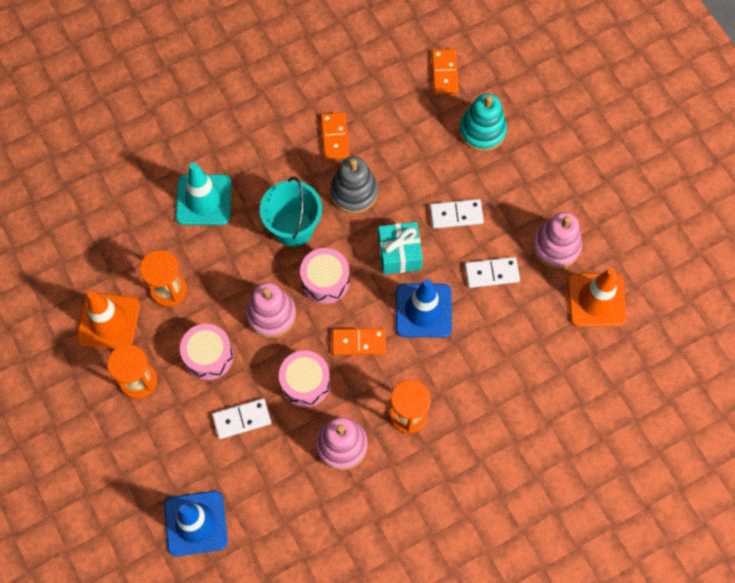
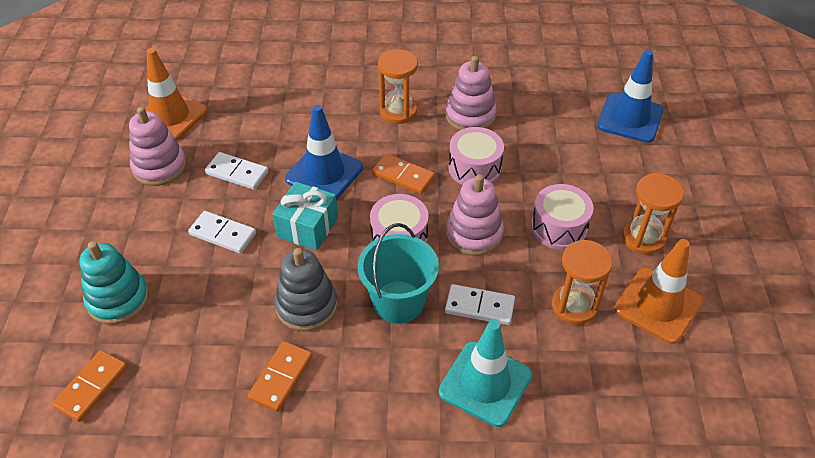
camera: 150 degrees left, 20 degrees down
white domino [212,398,271,439] -> white domino moved to [445,284,515,325]

